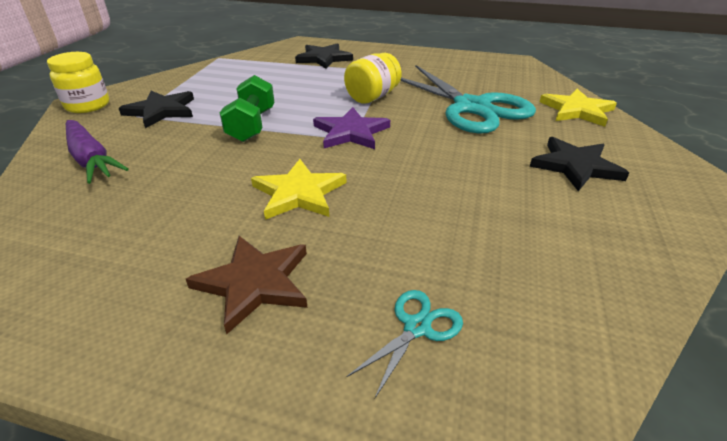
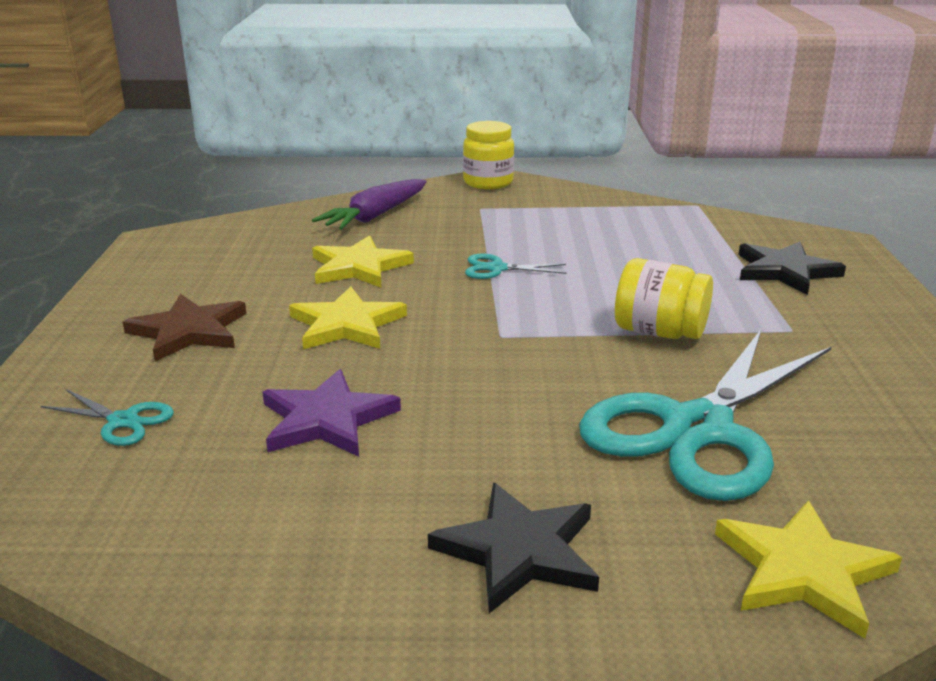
camera: 75 degrees right, 10 degrees down
black star [119,91,194,128] -> none
green dumbbell [220,75,275,142] -> turquoise scissors [465,254,566,279]
purple star [313,107,390,149] -> purple star moved to [263,369,401,457]
none -> yellow star [312,235,414,287]

